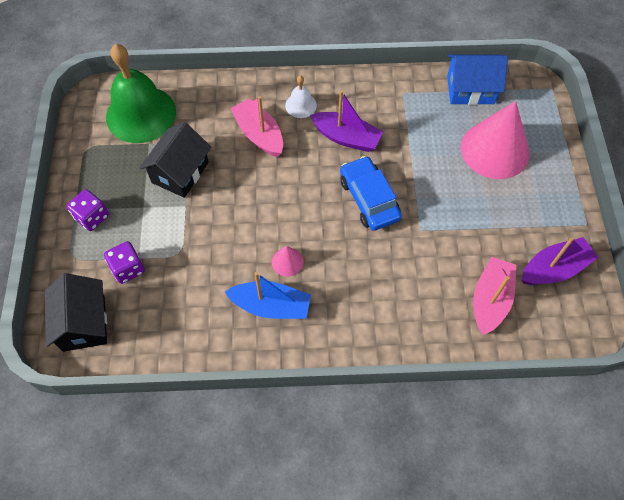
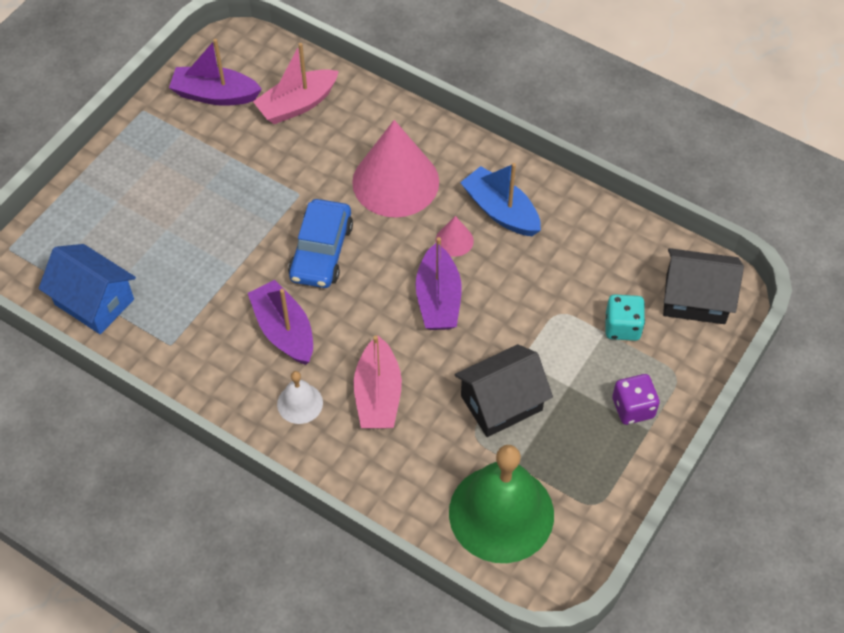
camera: 145 degrees left, 5 degrees down
black house [45,273,107,352] -> black house turned 75 degrees clockwise [663,248,744,324]
purple dice [104,241,145,284] -> turquoise dice [606,294,645,341]
pink cone [461,101,530,179] -> pink cone moved to [352,120,439,217]
none -> purple boat [415,237,462,330]

